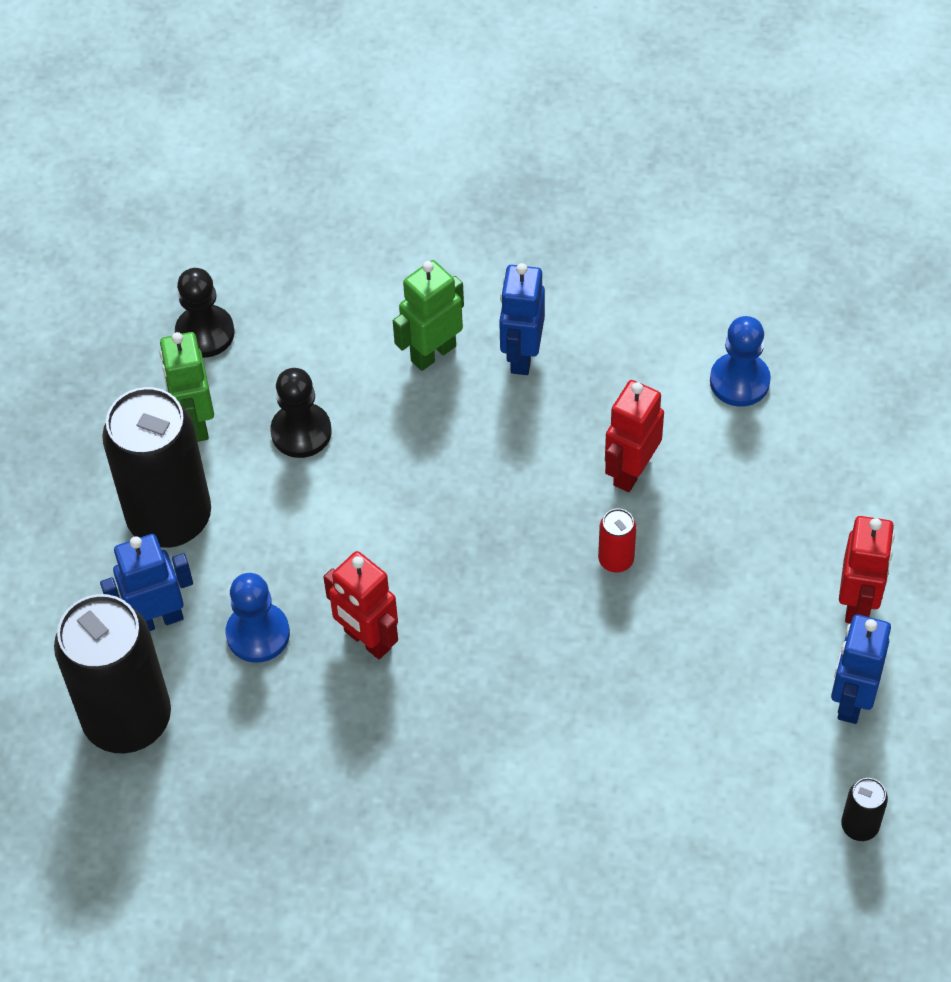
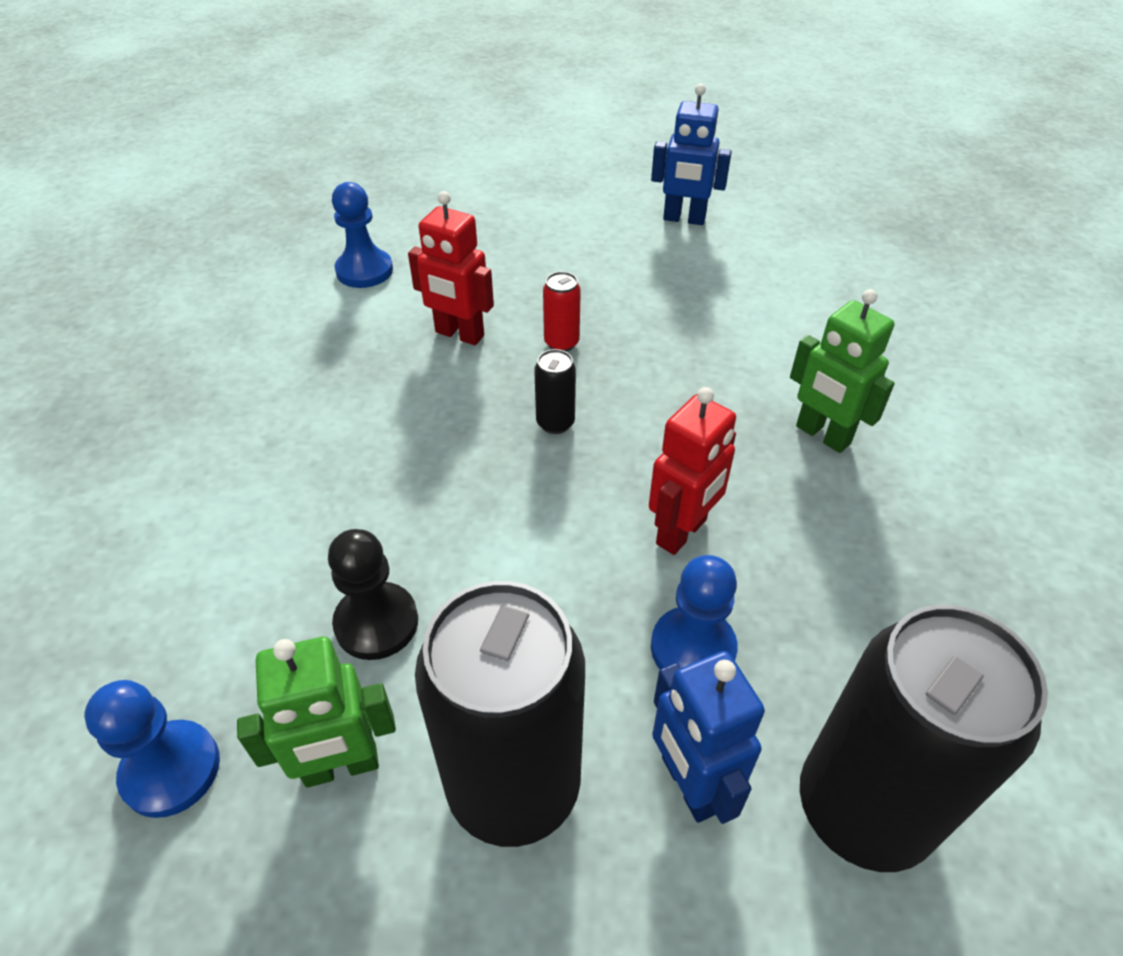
camera: 95 degrees left, 10 degrees down
black pawn [175,268,234,358] -> blue pawn [84,680,220,818]
green robot [393,260,464,371] -> green robot moved to [790,289,894,453]
blue robot [499,263,545,375] -> none
red robot [839,516,895,623] -> none
black can [841,778,888,841] -> black can moved to [534,349,576,434]

